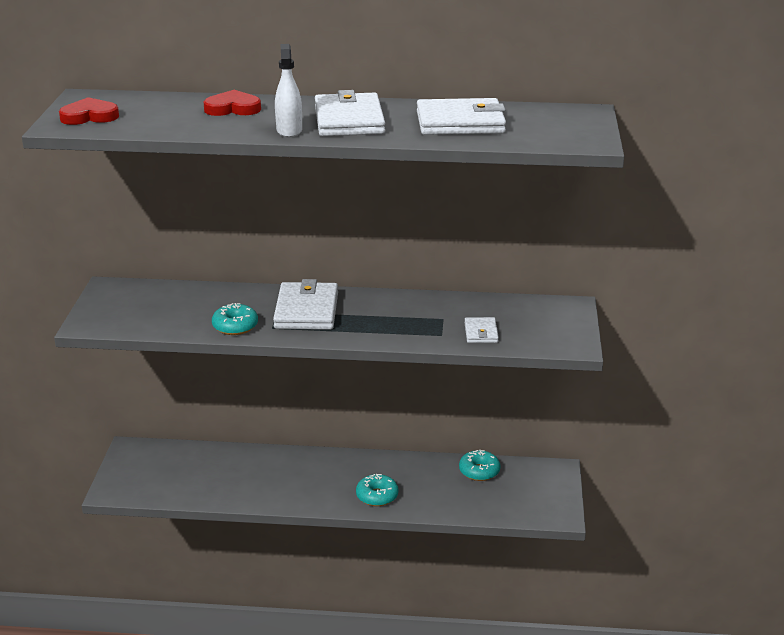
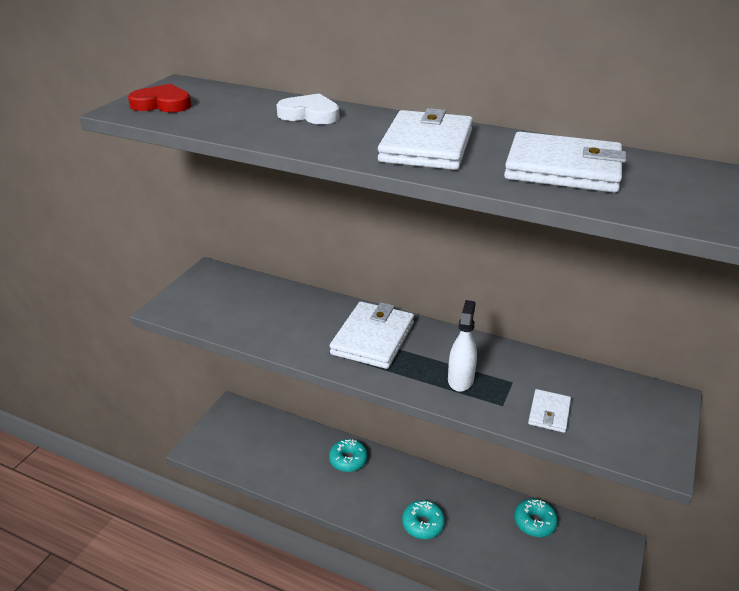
camera: 20 degrees right, 5 degrees up
red heart [203,90,261,116] -> white heart [277,93,339,124]
turquoise donut [212,303,258,335] -> turquoise donut moved to [329,439,368,472]
white spray bottle [275,44,302,138] -> white spray bottle moved to [448,300,477,392]

